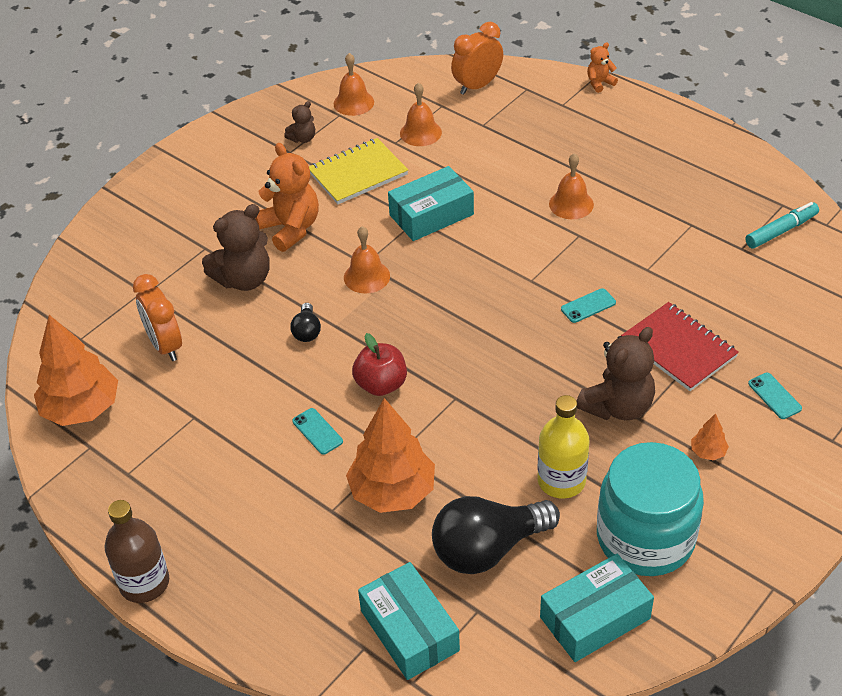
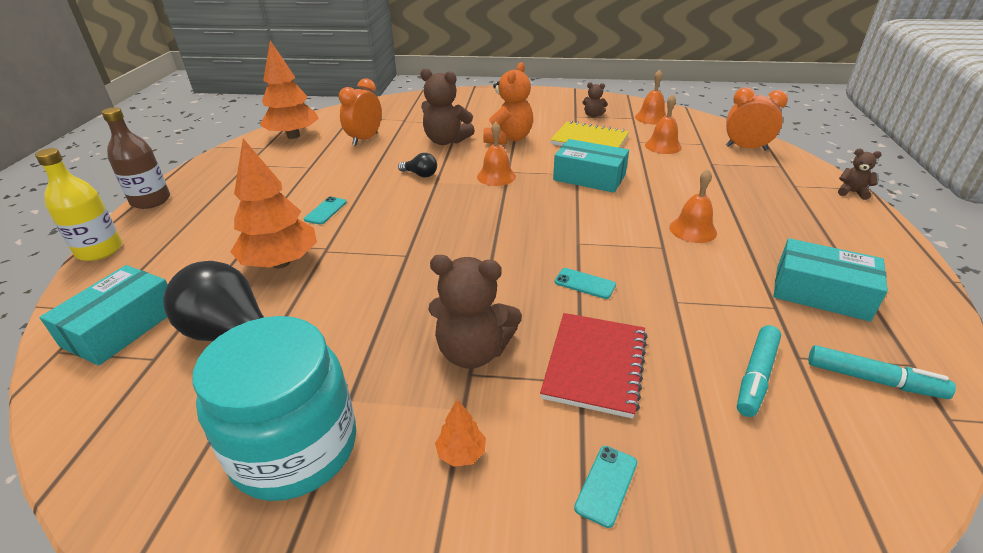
camera: 55 degrees right, 10 degrees down
black light bulb [290,303,321,342] -> black light bulb turned 120 degrees counterclockwise [398,153,437,178]
red apple [352,333,407,396] -> none
yellow bottle [538,395,589,498] -> yellow bottle moved to [35,148,122,261]
turquoise box [540,554,654,662] -> turquoise box moved to [773,238,888,322]
orange teddy bear [587,42,618,93] -> brown teddy bear [838,149,882,200]
none -> turquoise marker [737,325,781,417]

